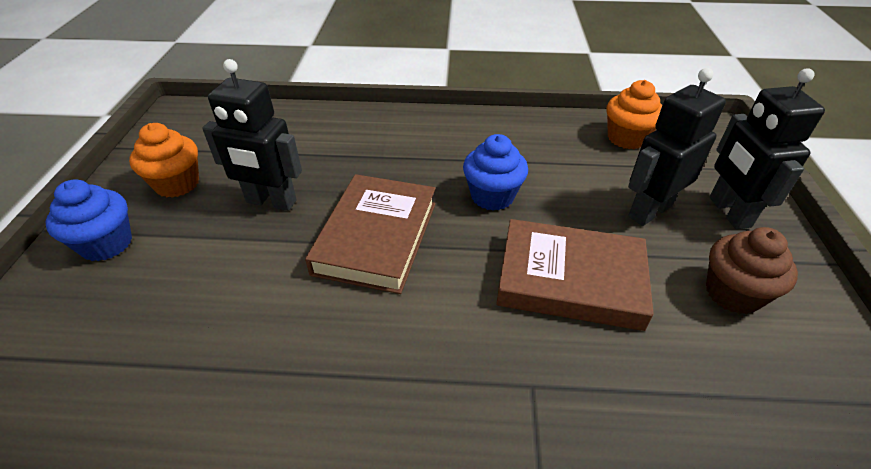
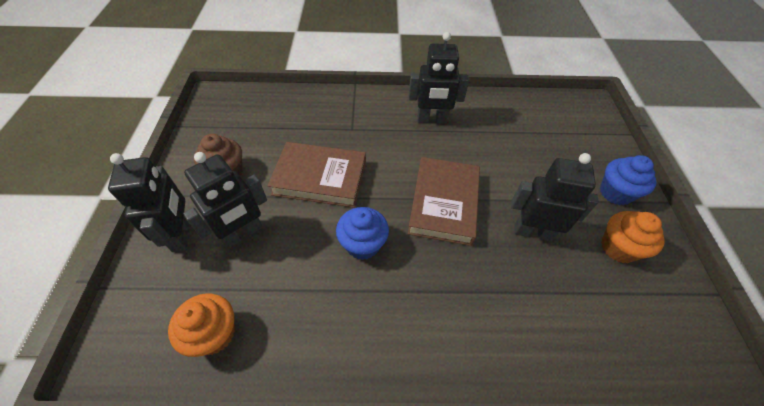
camera: 175 degrees right, 10 degrees up
none -> black robot [409,32,469,123]

